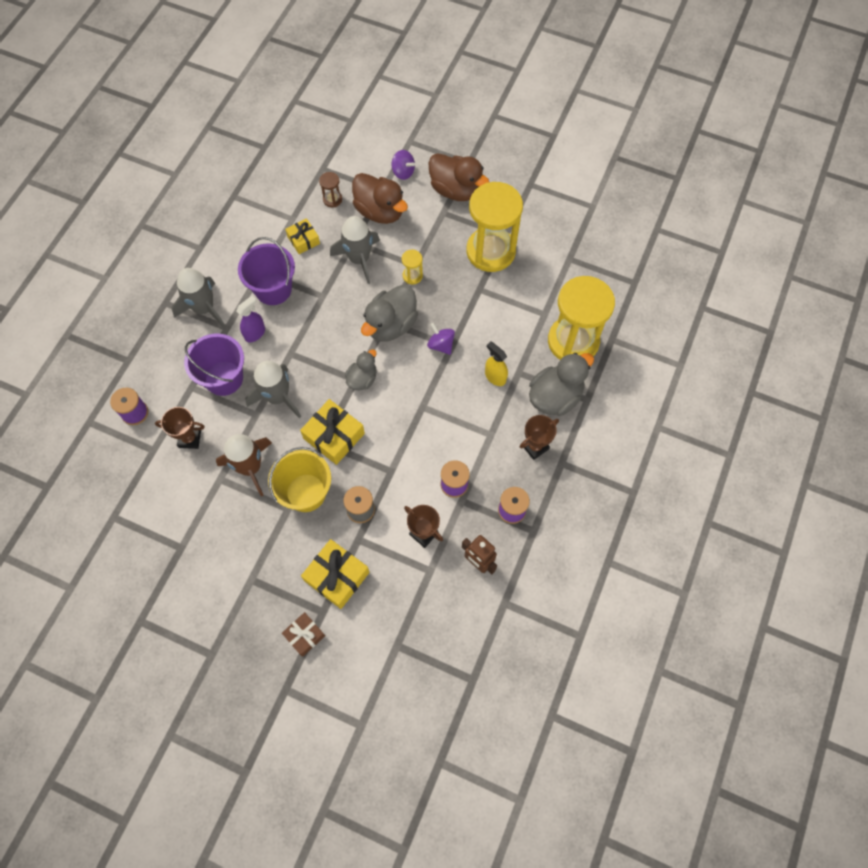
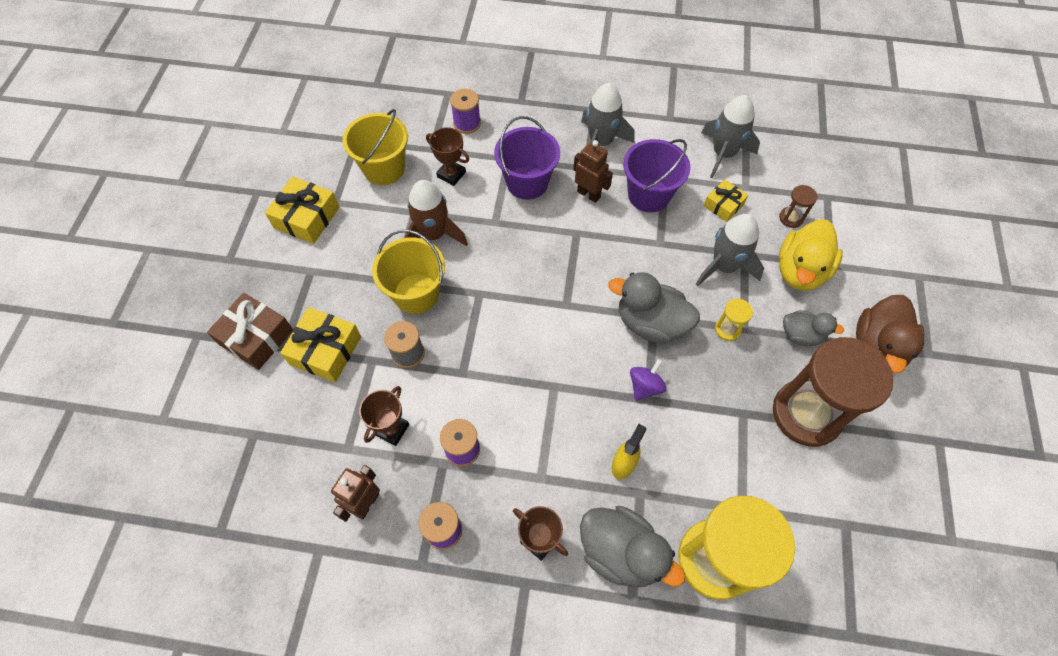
camera: 75 degrees right, 5 degrees down
brown trophy [155,407,205,449] -> brown trophy turned 45 degrees counterclockwise [426,127,469,186]
purple spray bottle [236,296,265,342] -> brown robot [573,140,613,203]
grey rocket [245,361,301,418] -> grey rocket moved to [701,95,760,179]
brown gift [282,612,325,657] -> brown gift [207,293,293,370], size x1.63
yellow gift [300,399,365,465] -> yellow gift moved to [265,176,339,244]
grey duck [345,349,377,390] -> grey duck moved to [783,310,844,346]
brown duck [352,173,408,224] -> yellow duck [779,219,843,291]
purple spinning top [391,150,415,180] -> none
yellow hourglass [466,182,523,272] -> brown hourglass [773,337,893,447]
none -> yellow bucket [342,109,408,185]

